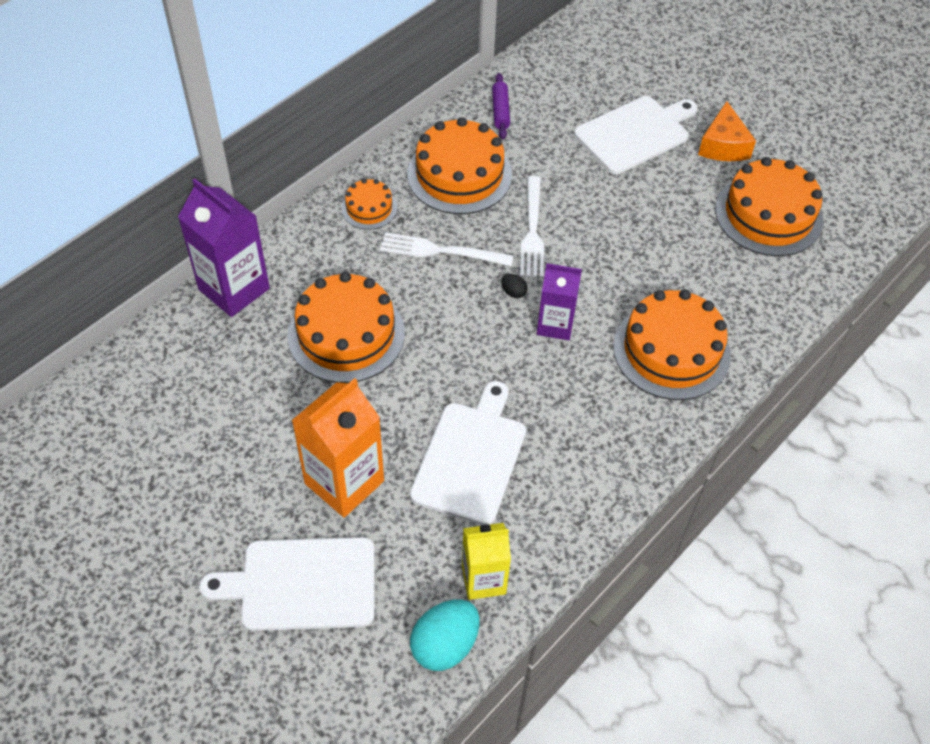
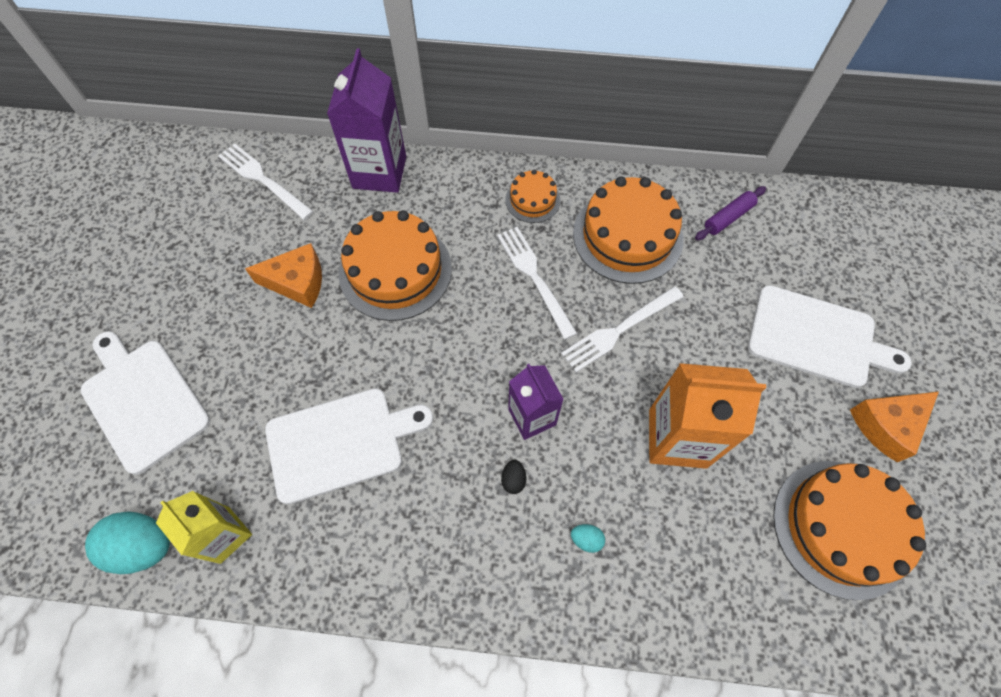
camera: 55 degrees right, 10 degrees up
orange carton [292,378,384,518] -> orange carton moved to [649,363,766,469]
black egg [501,274,527,298] -> black egg moved to [501,460,526,494]
orange cake [613,289,731,400] -> turquoise egg [571,524,605,553]
none -> white fork [218,144,314,220]
none -> orange cheese [245,243,322,308]

